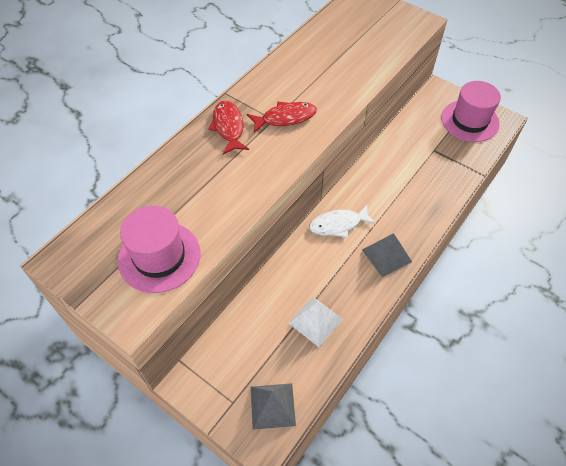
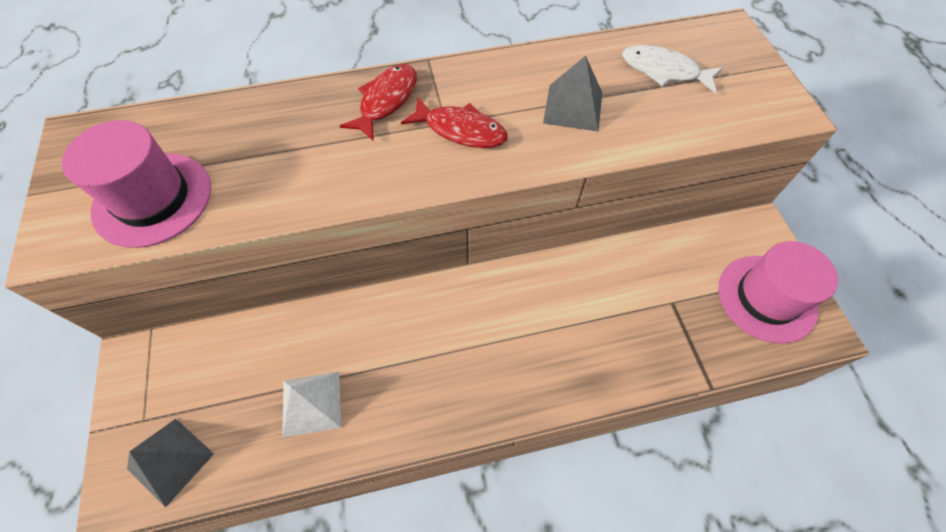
camera: 40 degrees right, 5 degrees up
white fish [309,205,376,238] -> white fish moved to [622,45,723,93]
grey pyramid [362,233,412,277] -> grey pyramid moved to [543,56,602,131]

